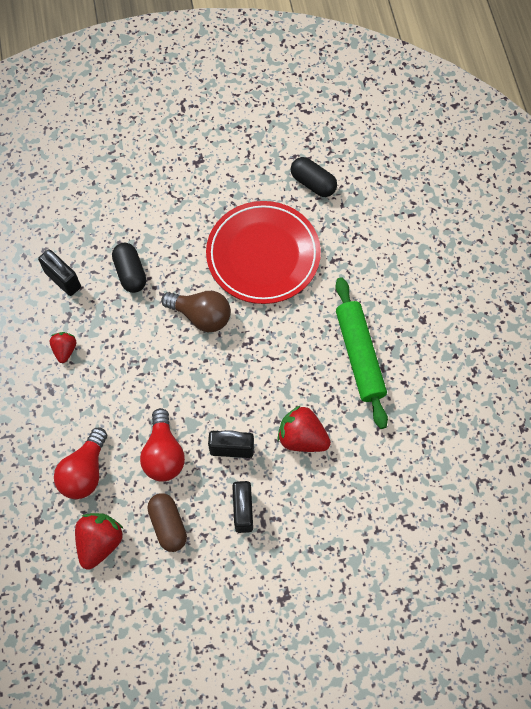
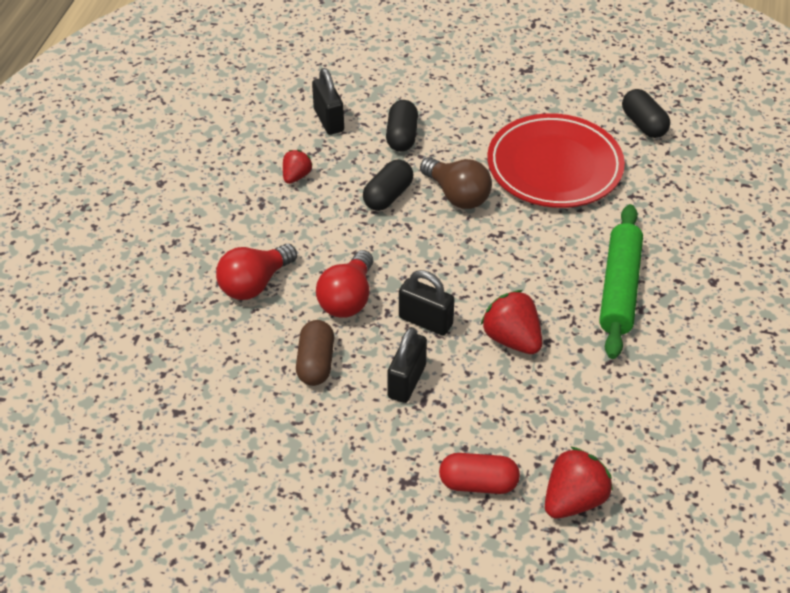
camera: 25 degrees right, 20 degrees down
red strawberry [75,513,124,570] -> red strawberry moved to [545,446,613,519]
none -> black capsule [363,160,414,211]
none -> red capsule [439,453,520,494]

